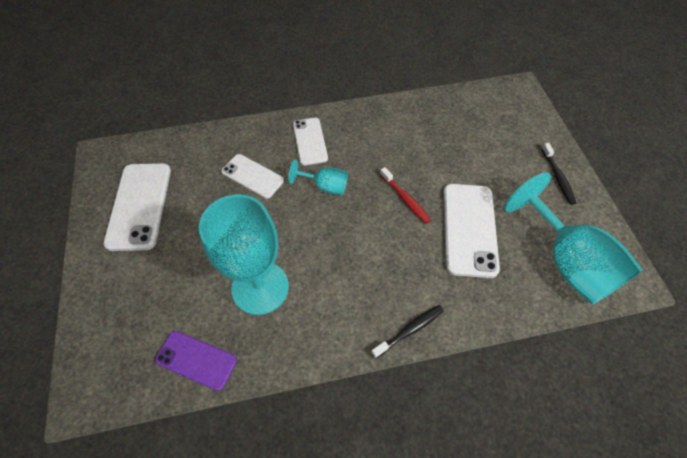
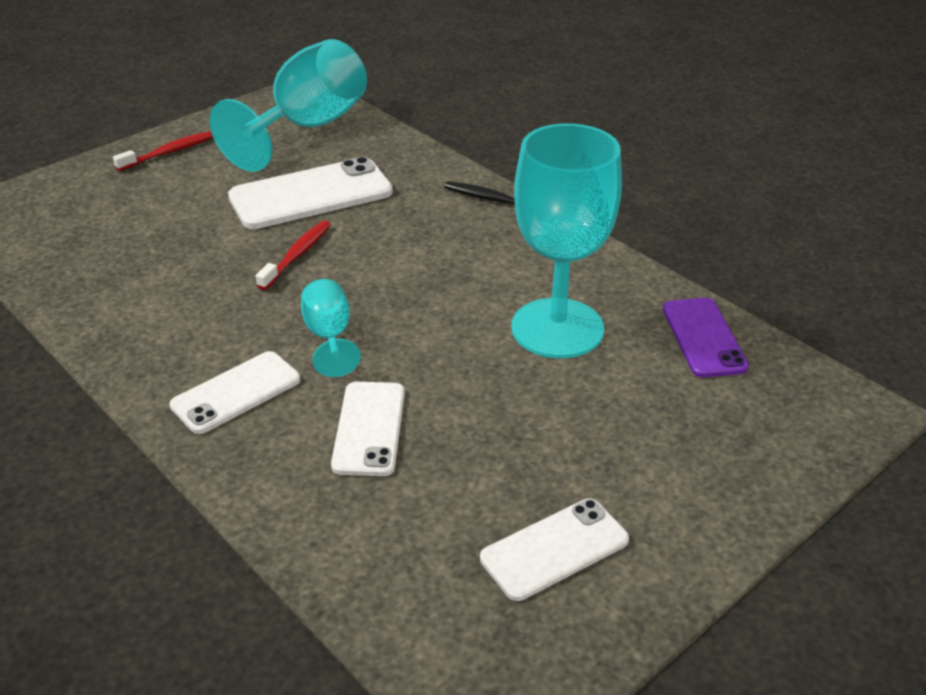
camera: 120 degrees left, 20 degrees down
white phone [103,163,171,251] -> white phone [480,498,629,601], size x0.63
black toothbrush [541,143,576,205] -> red toothbrush [113,131,213,171]

